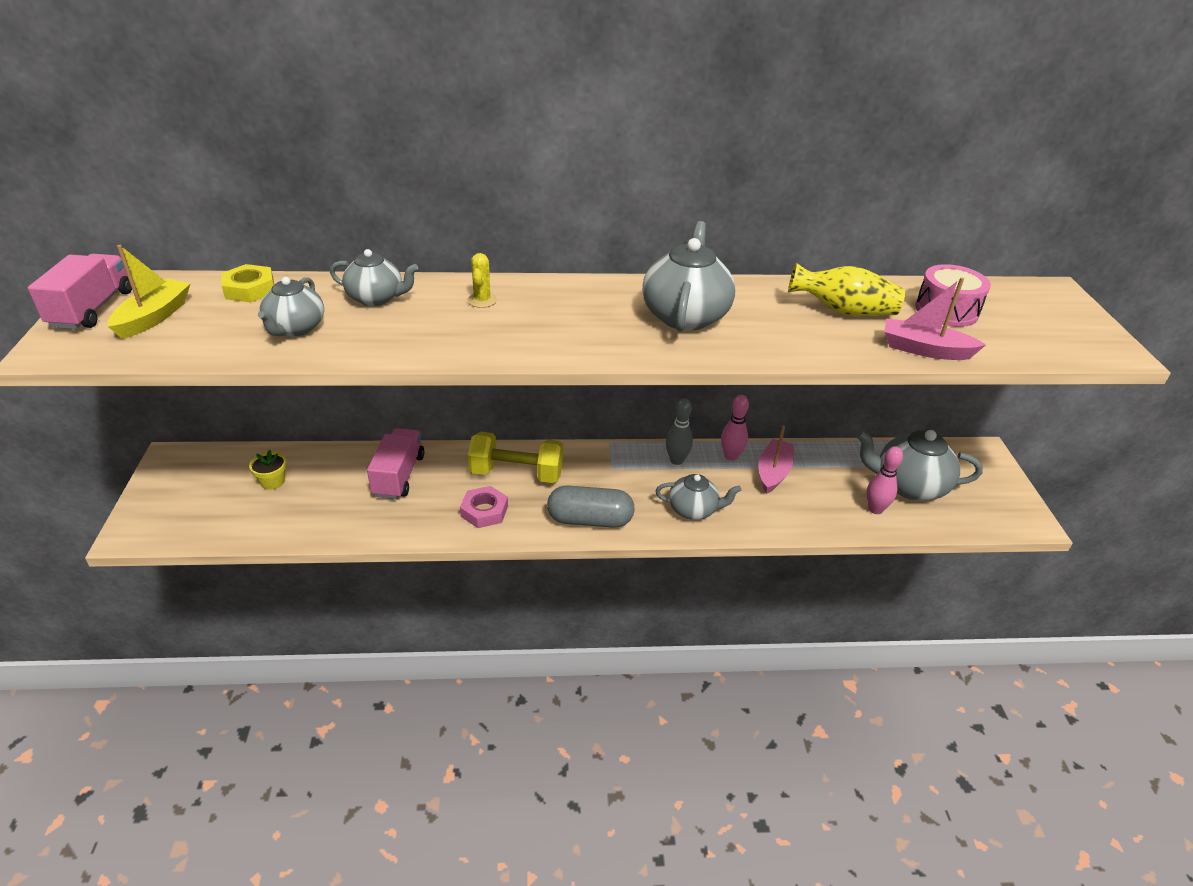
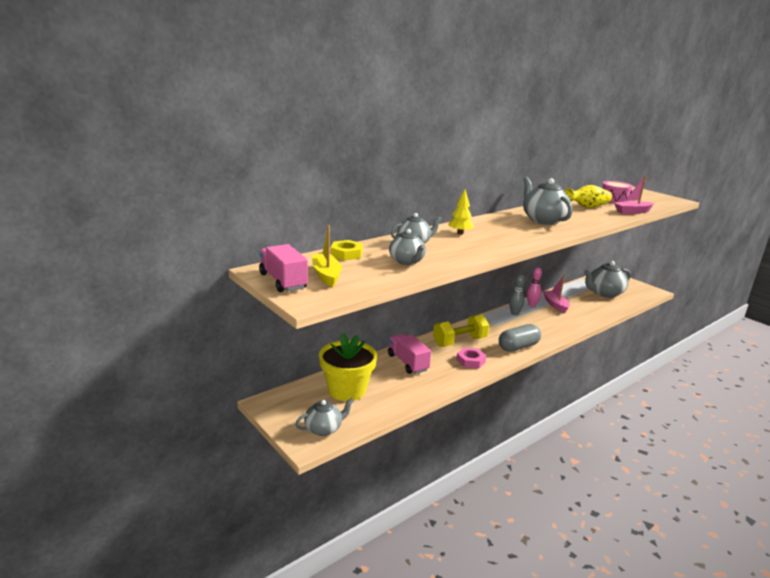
camera: 35 degrees left, 15 degrees down
yellow flower pot [249,450,286,490] -> yellow flower pot [319,333,377,401], size x2.42
yellow cactus [467,253,497,308] -> yellow tree [448,189,474,235]
grey teapot [656,474,741,520] -> grey teapot moved to [295,398,354,436]
pink bowling pin [866,446,903,514] -> none

